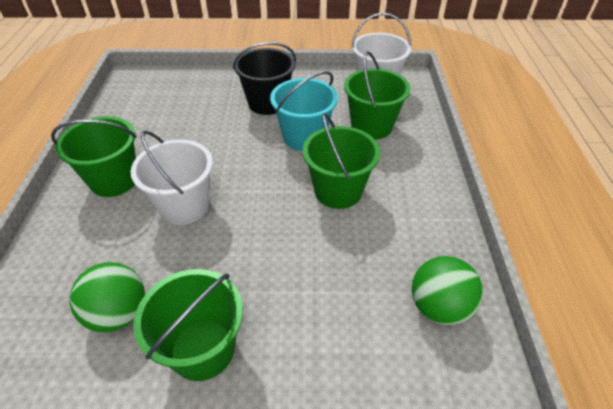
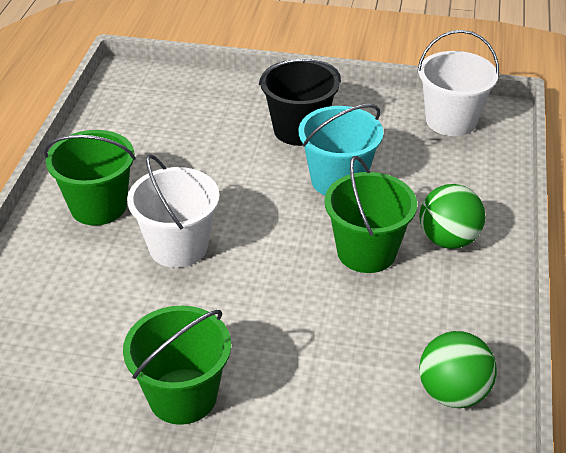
camera: 10 degrees right, 5 degrees down
green ball [69,262,145,332] -> green ball moved to [419,184,485,249]
green bucket [344,51,411,140] -> none

